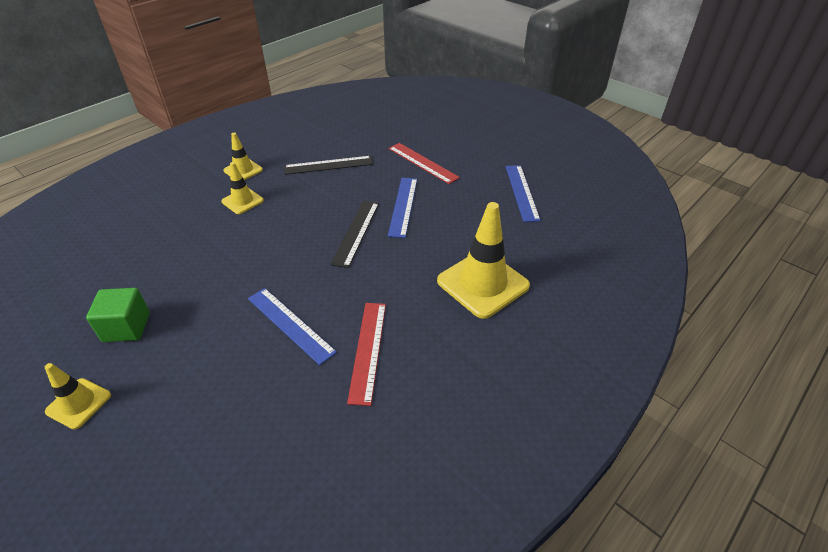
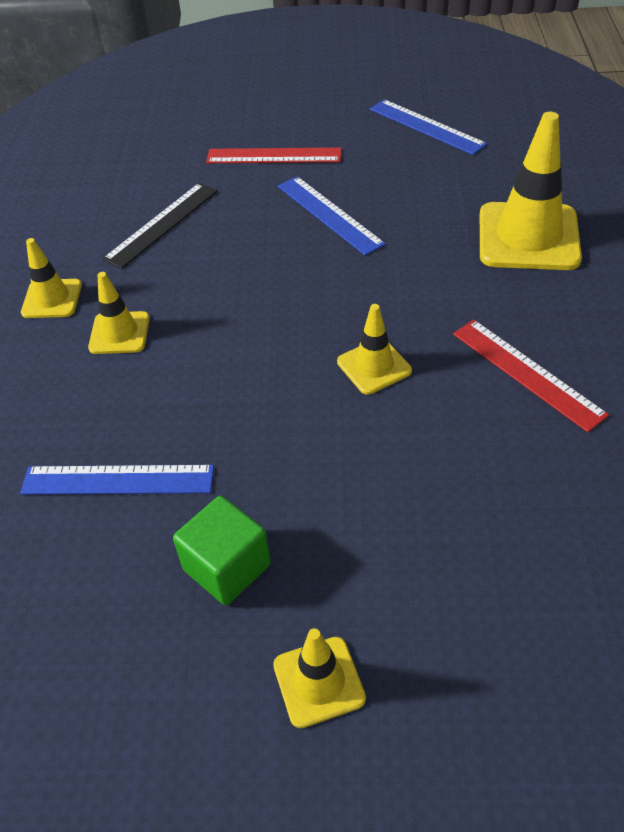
camera: 40 degrees left, 5 degrees up
blue ruler [248,288,337,365] -> blue ruler moved to [20,465,214,495]
black ruler [331,201,379,268] -> none
none -> yellow traffic cone [337,304,412,395]

